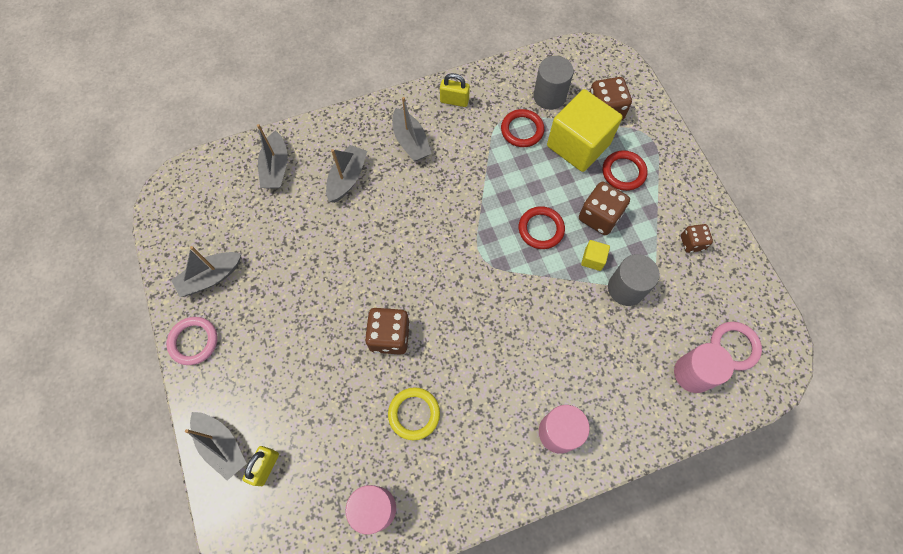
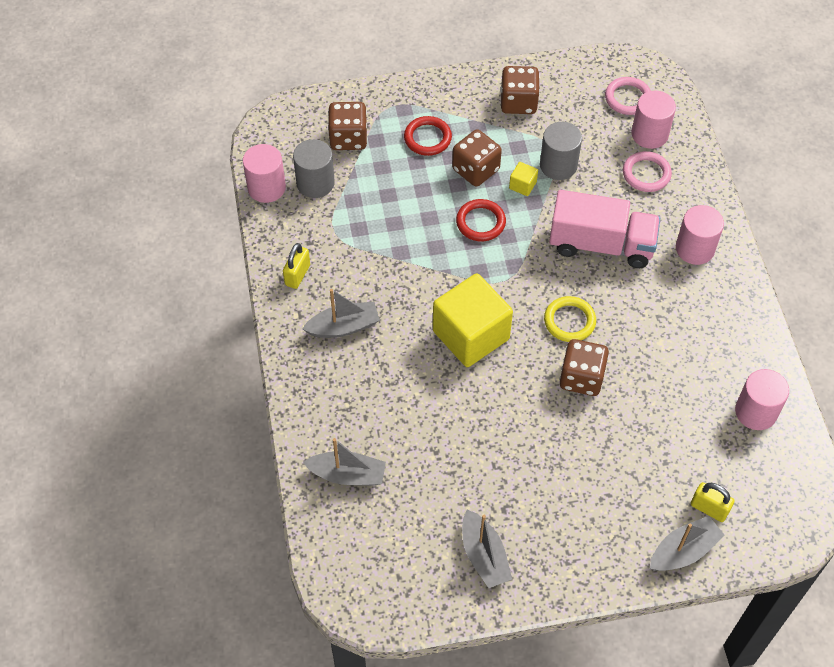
camera: 80 degrees left, 10 degrees down
pink ring [166,317,218,365] -> pink ring moved to [623,151,672,192]
grey boat [326,145,367,203] -> none
yellow ring [388,387,440,440] -> yellow ring moved to [544,296,596,342]
red ring [501,109,544,147] -> none
yellow cube [547,89,623,172] -> yellow cube moved to [433,273,513,367]
brown dice [681,224,713,253] -> brown dice [501,66,540,114], size x1.64
none -> pink cylinder [243,144,286,203]
none -> pink truck [549,190,660,268]

